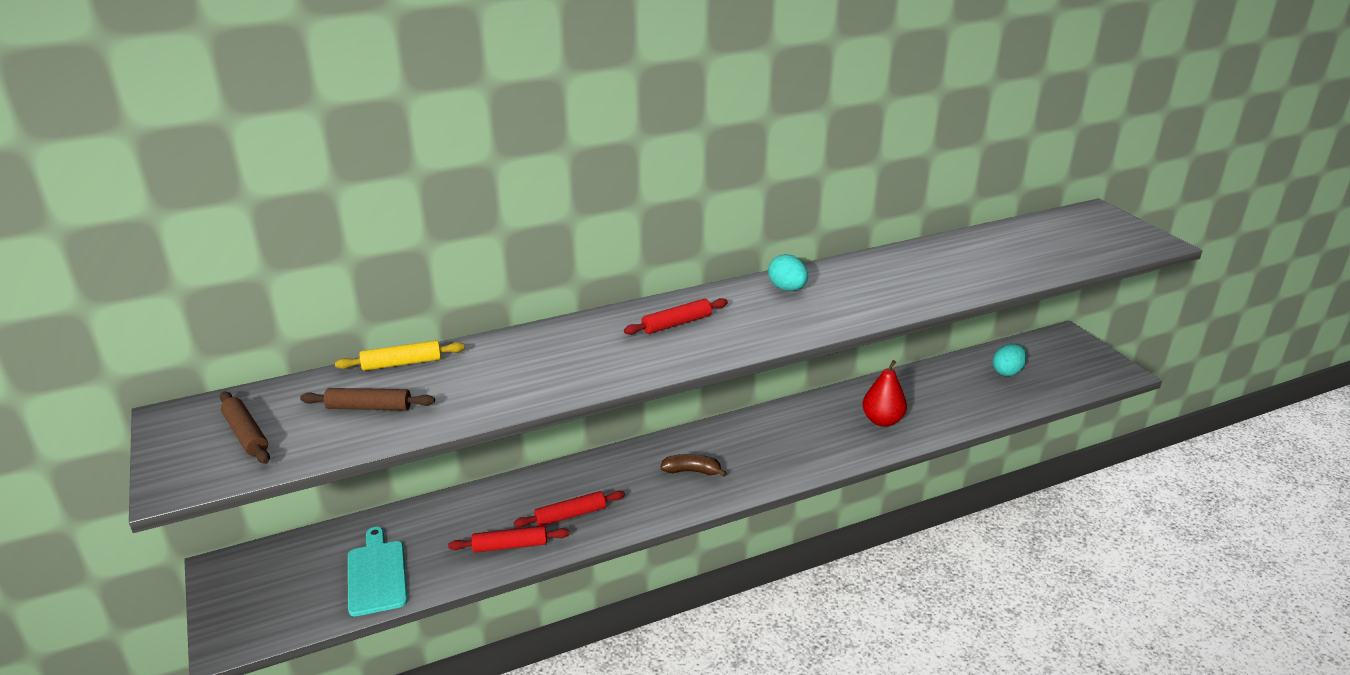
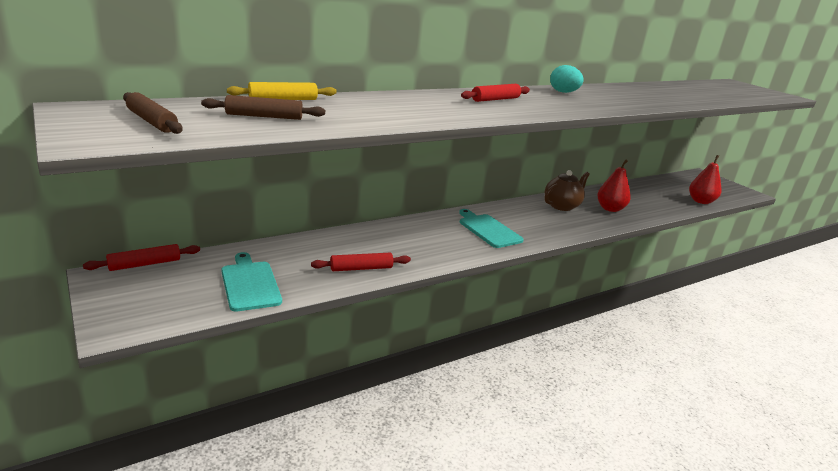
camera: 10 degrees left, 5 degrees down
red rolling pin [514,491,625,527] -> red rolling pin moved to [83,244,200,271]
brown banana [660,454,727,477] -> turquoise cutting board [459,209,524,248]
turquoise egg [992,344,1027,376] -> none
none -> brown teapot [545,170,590,211]
none -> red pear [689,155,722,204]

